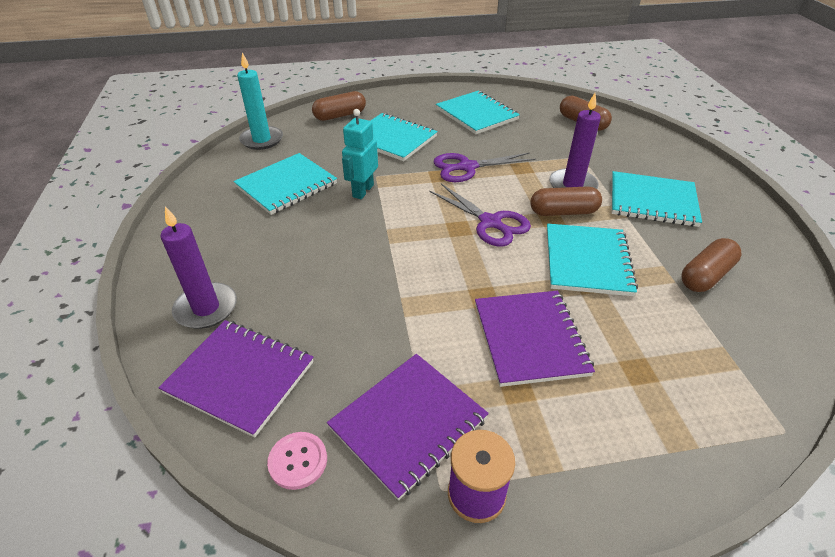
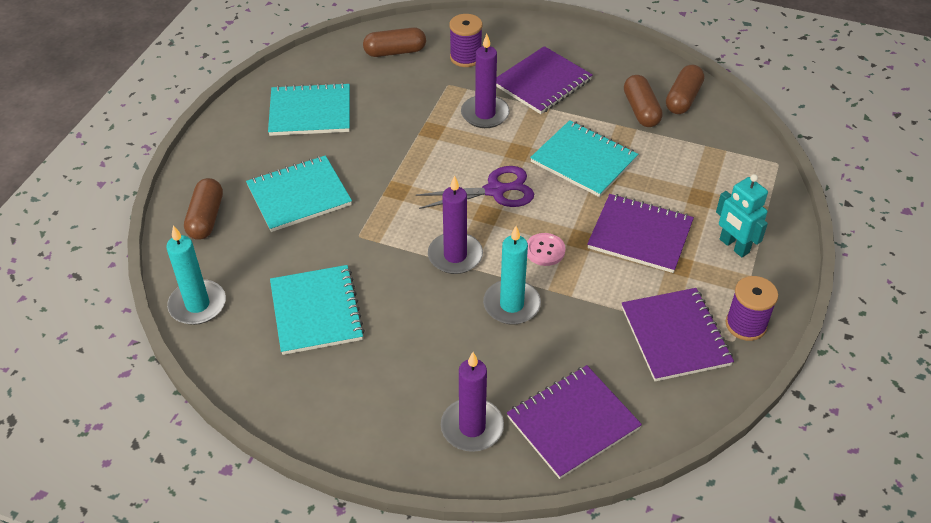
camera: 60 degrees left, 5 degrees up
pink button [267,432,327,490] -> pink button moved to [527,233,566,266]
turquoise robot [342,109,378,199] -> turquoise robot moved to [716,174,768,257]
purple scissors [434,152,536,182] -> none
brown capsule [530,186,602,216] -> brown capsule moved to [666,65,704,114]
turquoise notebook [612,171,702,227] -> purple notebook [496,46,593,114]
none -> purple candle [428,175,483,274]
none -> purple spool [449,14,483,67]
none -> turquoise candle [483,226,541,325]

